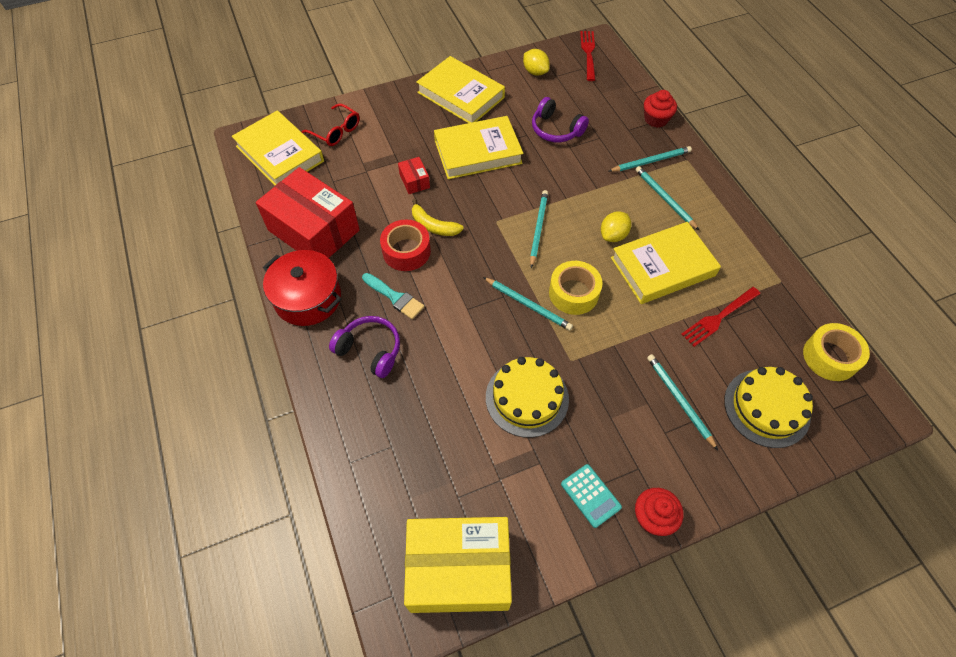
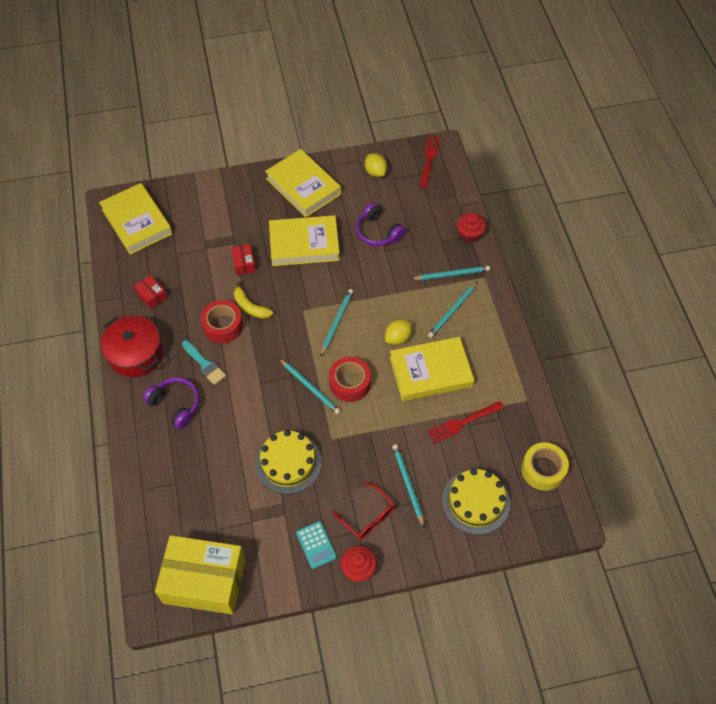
camera: 10 degrees right, 0 degrees up
red box [256,167,360,258] -> red box [134,275,167,309], size x0.41
red glasses [302,104,360,146] -> red glasses moved to [332,482,395,539]
yellow tape [549,261,602,315] -> red tape [329,357,371,402]
turquoise pencil [635,166,699,230] -> turquoise pencil turned 120 degrees counterclockwise [428,281,478,338]

